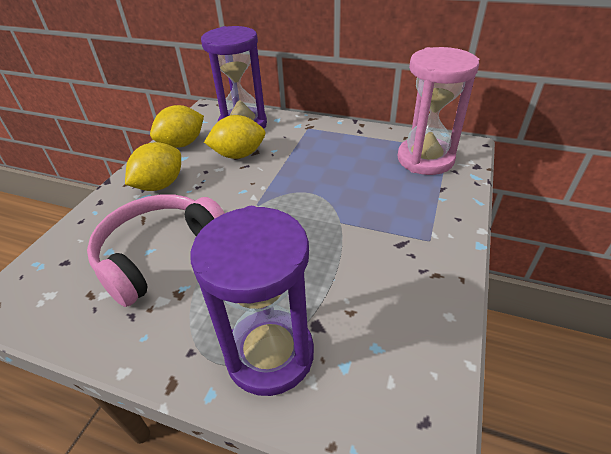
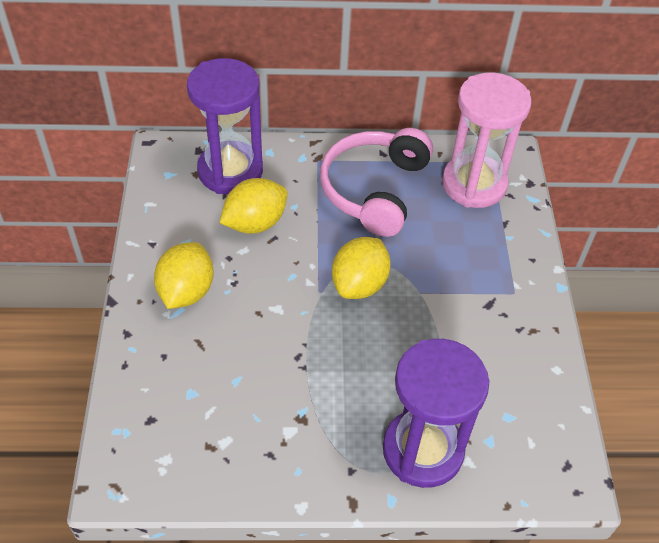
camera: 25 degrees left, 10 degrees up
pink headphones [87,194,225,307] -> pink headphones moved to [320,128,433,237]
yellow lemon [150,105,204,148] -> yellow lemon moved to [332,237,391,299]

